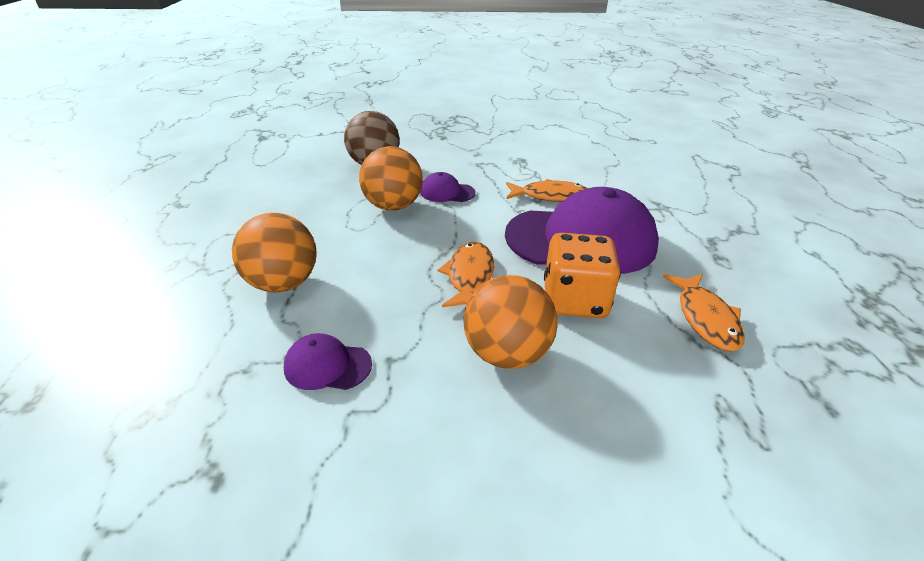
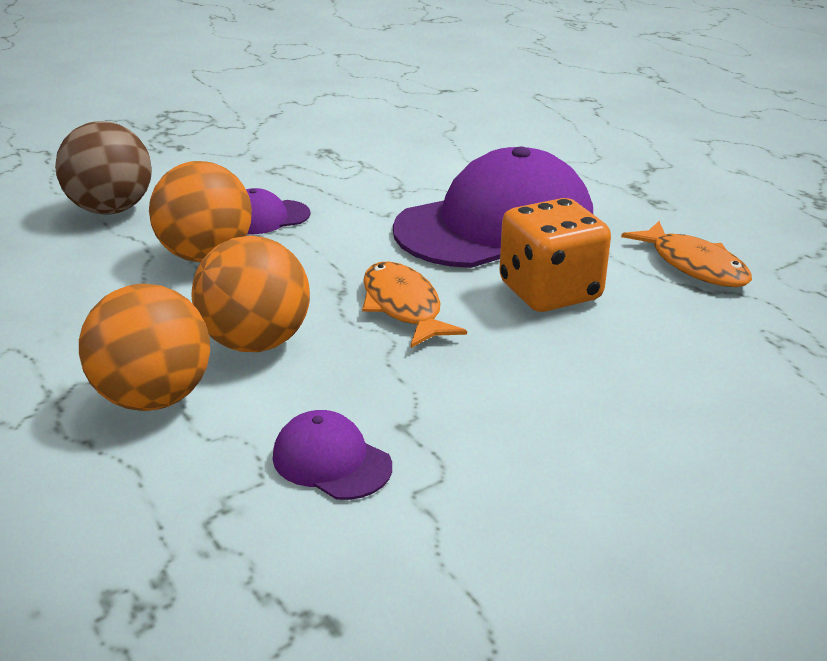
camera: 30 degrees left, 5 degrees down
purple cap [284,333,372,390] -> purple cap turned 60 degrees clockwise [273,410,392,500]
orange ball [464,275,557,369] -> orange ball moved to [191,236,310,352]
orange fish [506,179,588,202] -> none

